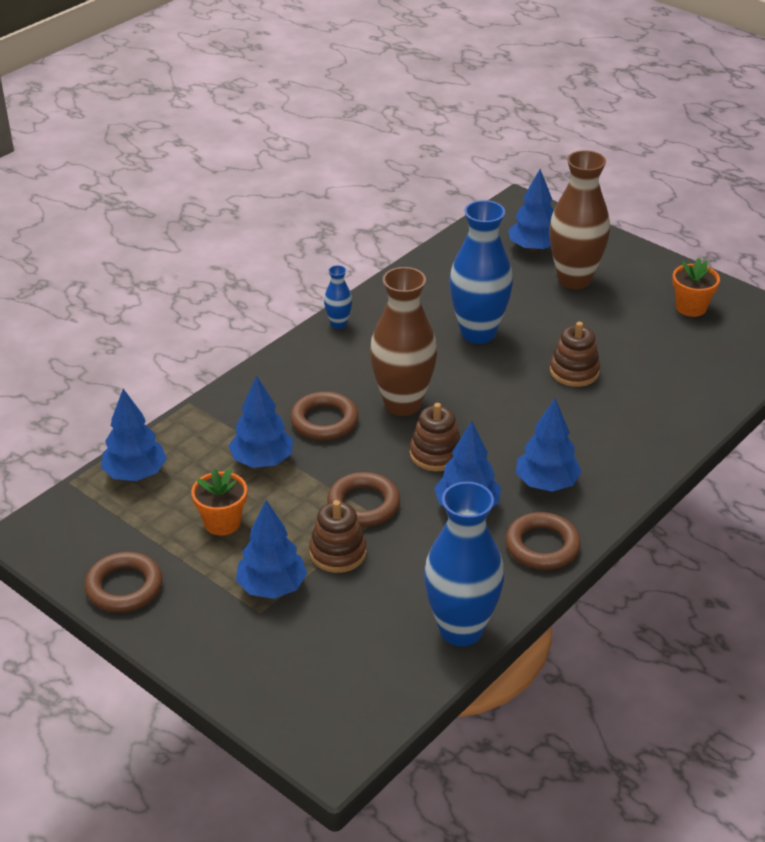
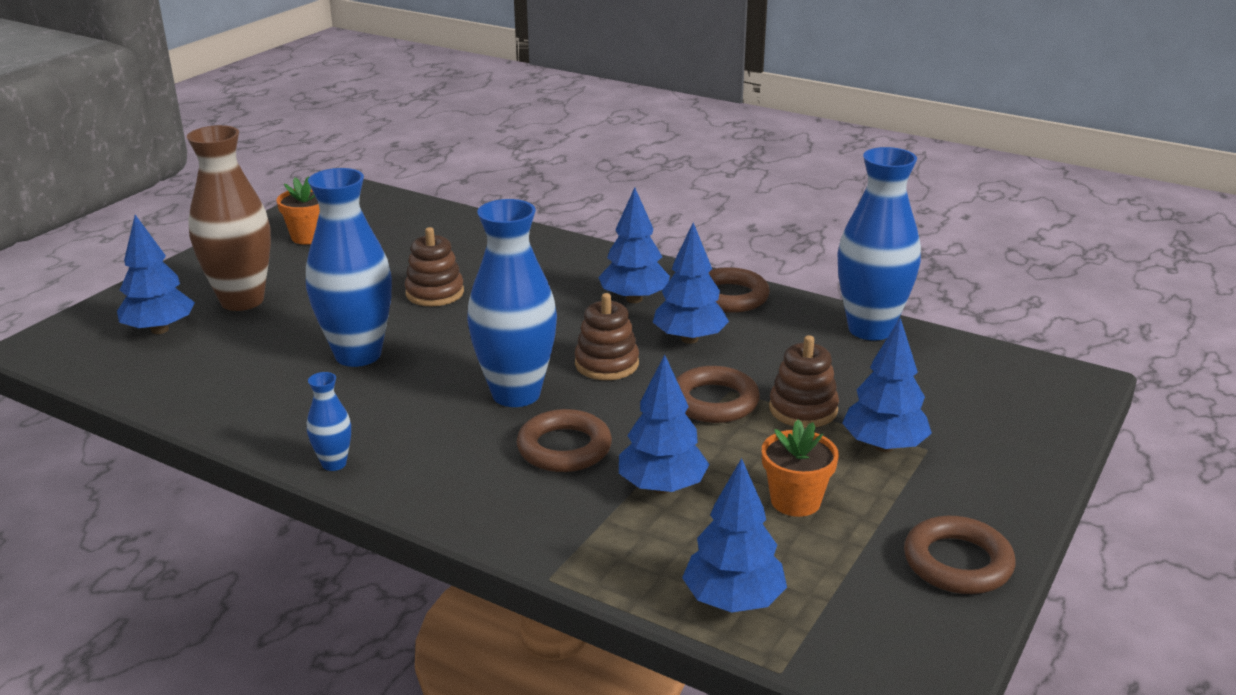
camera: 100 degrees left, 10 degrees down
brown vase [370,267,437,416] -> blue vase [467,199,557,407]

